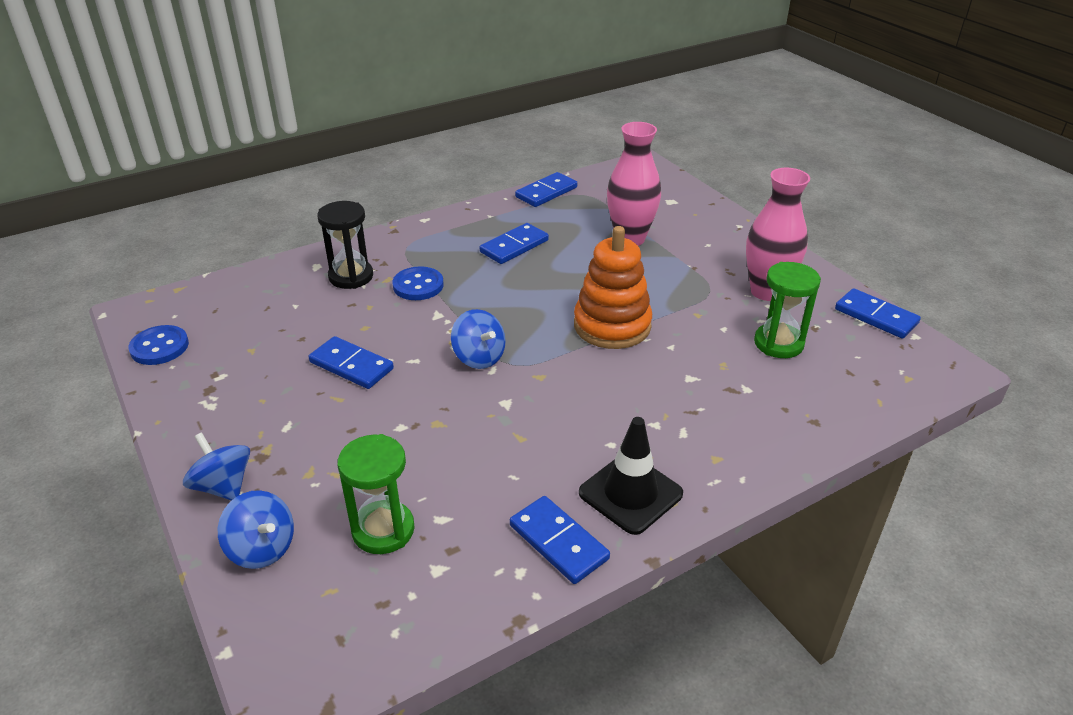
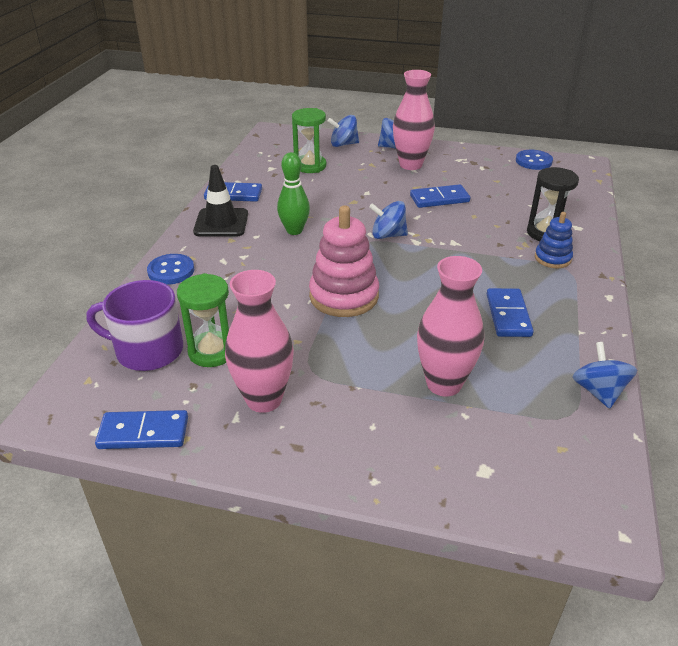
camera: 135 degrees right, 0 degrees up
blue button [392,266,444,300] -> blue button moved to [147,254,194,285]
blue domino [515,172,577,207] -> blue spinning top [573,342,637,409]
orange stacking toy [574,226,652,349] -> pink stacking toy [309,205,379,317]
none -> purple mug [86,280,183,371]
none -> green bowling pin [277,152,310,235]
none -> pink vase [393,70,435,170]
none -> blue stacking toy [535,212,573,268]

